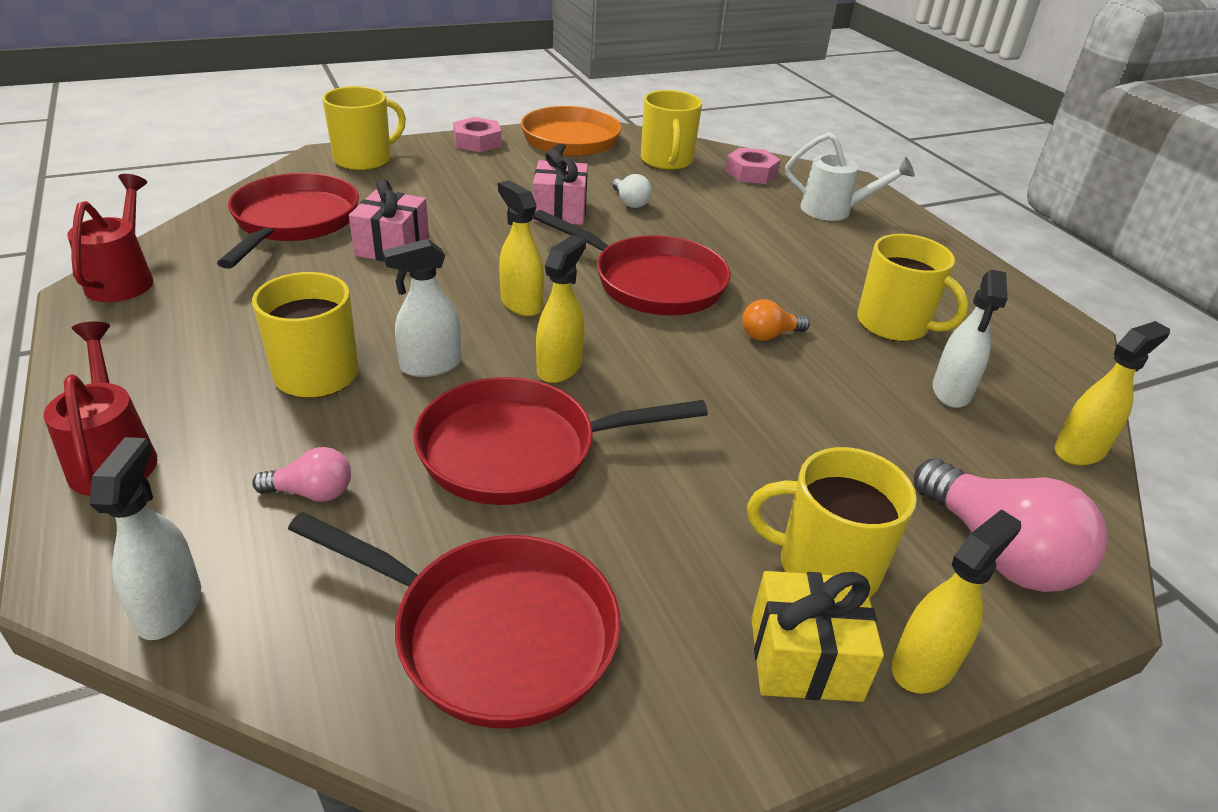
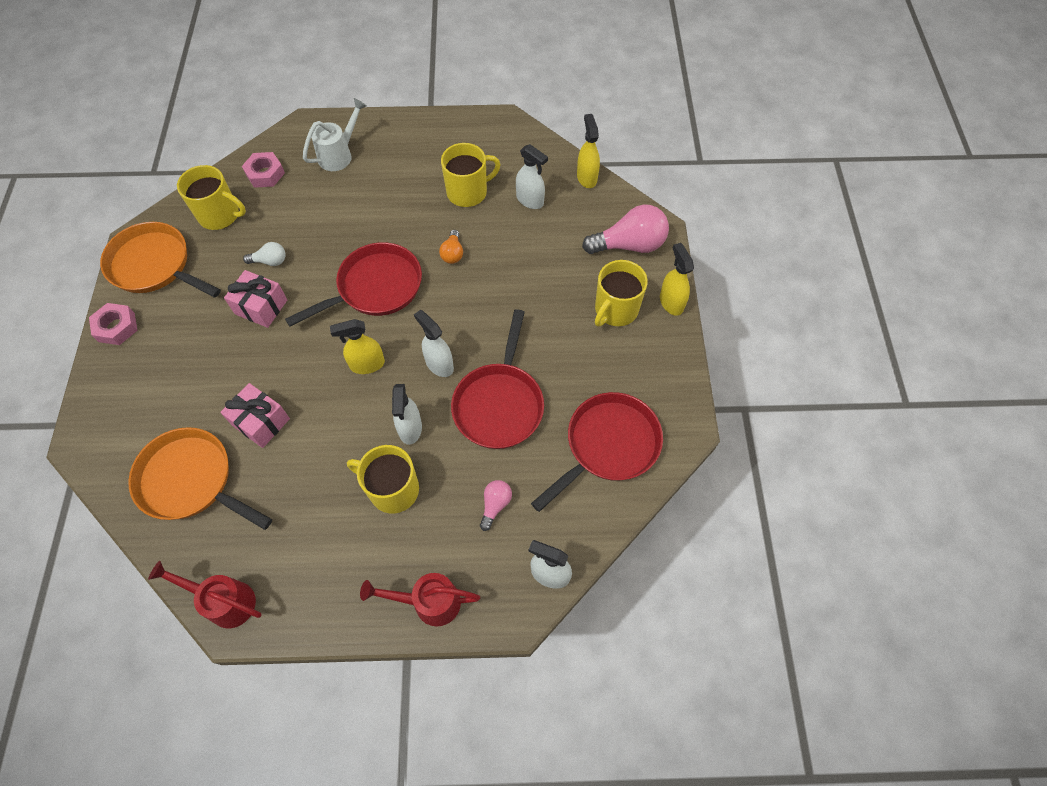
camera: 65 degrees left, 25 degrees up
red pan [217,173,359,269] -> orange pan [128,427,272,530]
yellow mug [322,86,406,171] -> none
yellow spray bottle [536,235,586,383] -> white spray bottle [414,310,454,377]
yellow gift [751,571,884,702] -> none

